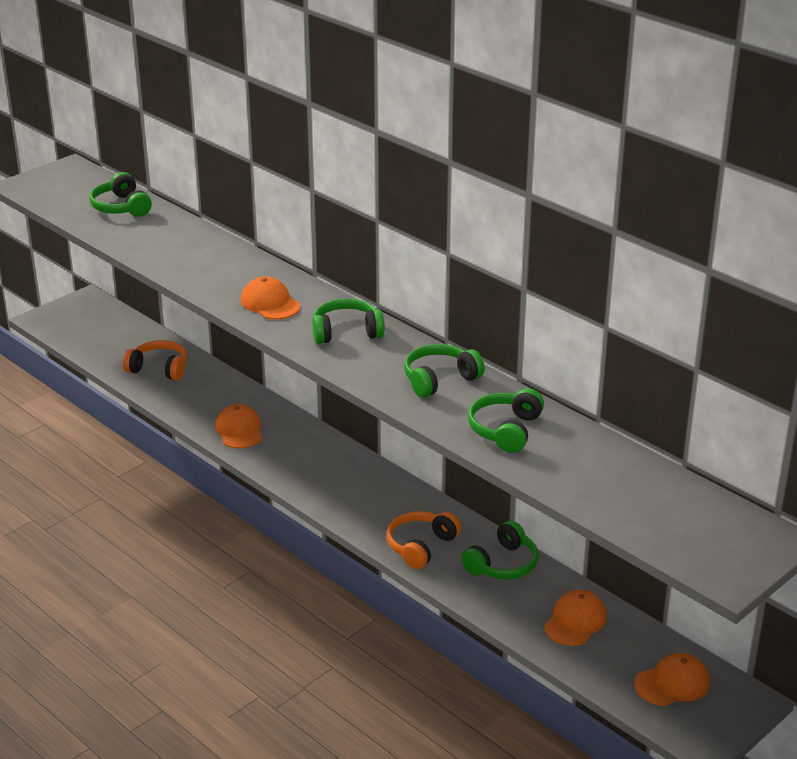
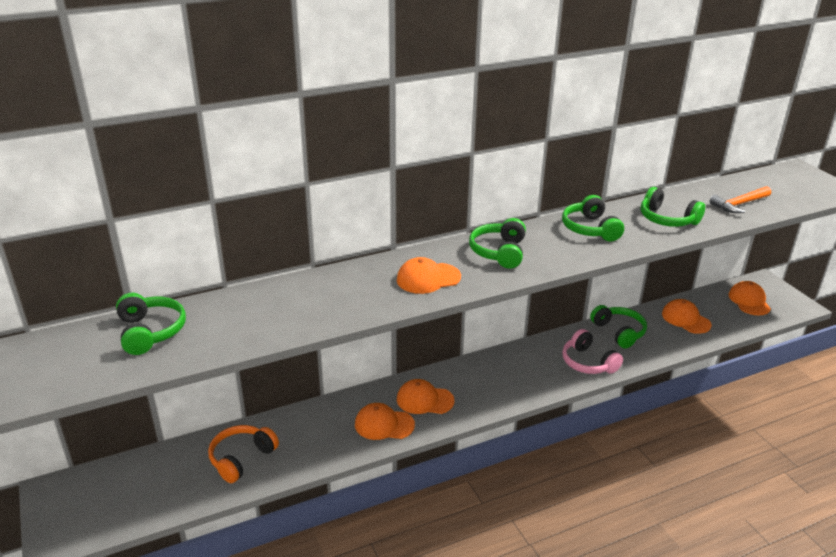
camera: 70 degrees left, 0 degrees up
green headphones [89,172,152,217] -> green headphones turned 105 degrees counterclockwise [116,293,186,355]
orange headphones [387,511,461,569] -> pink headphones [562,329,623,374]
none -> orange cap [397,379,454,414]
none -> orange hammer [709,186,771,213]

